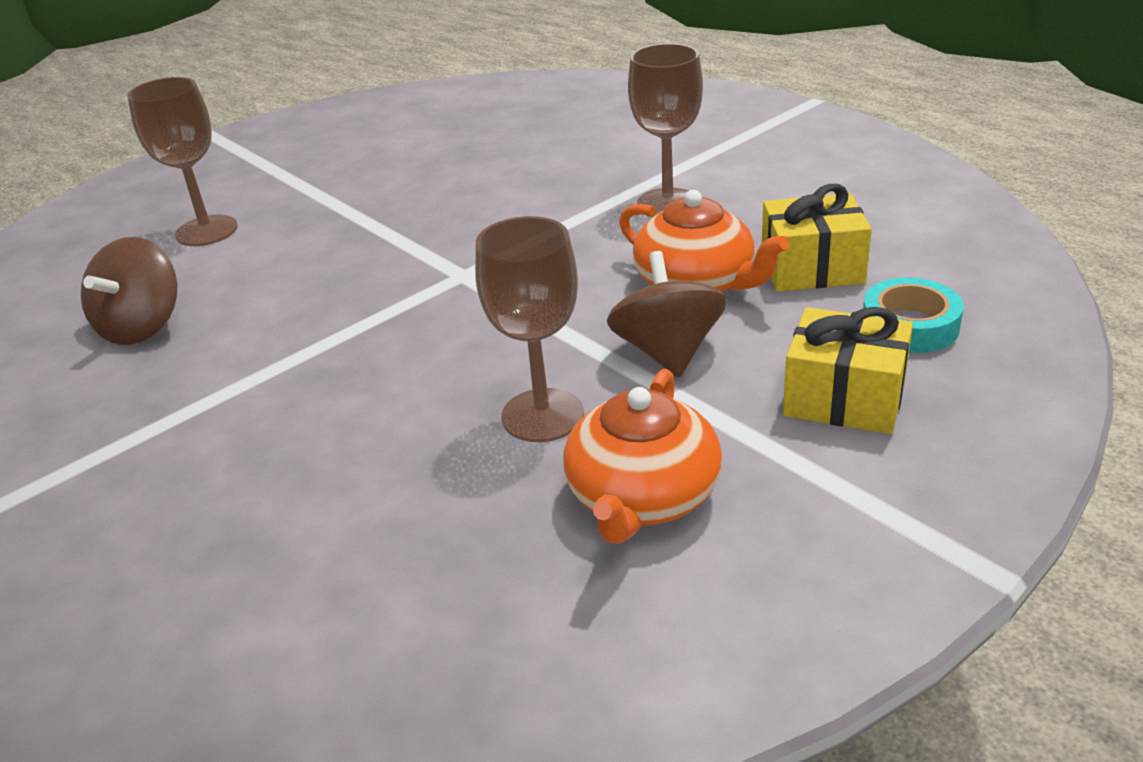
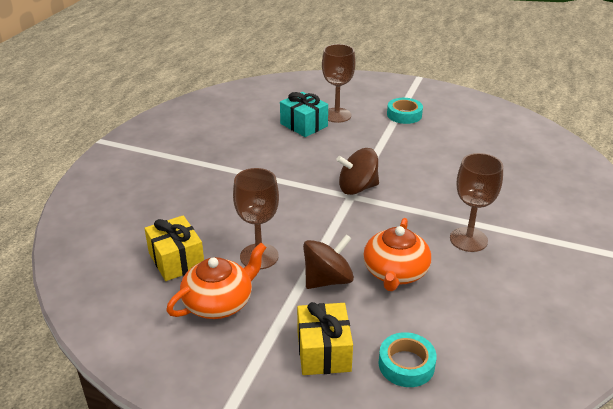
camera: 60 degrees right, 0 degrees up
brown spinning top [81,237,177,345] -> brown spinning top moved to [336,148,379,195]
orange teapot [563,369,722,544] -> orange teapot turned 150 degrees clockwise [166,243,267,319]
yellow gift [762,184,872,291] -> yellow gift moved to [144,215,204,281]
none -> turquoise gift [280,92,328,137]
none -> turquoise tape [387,98,423,124]

